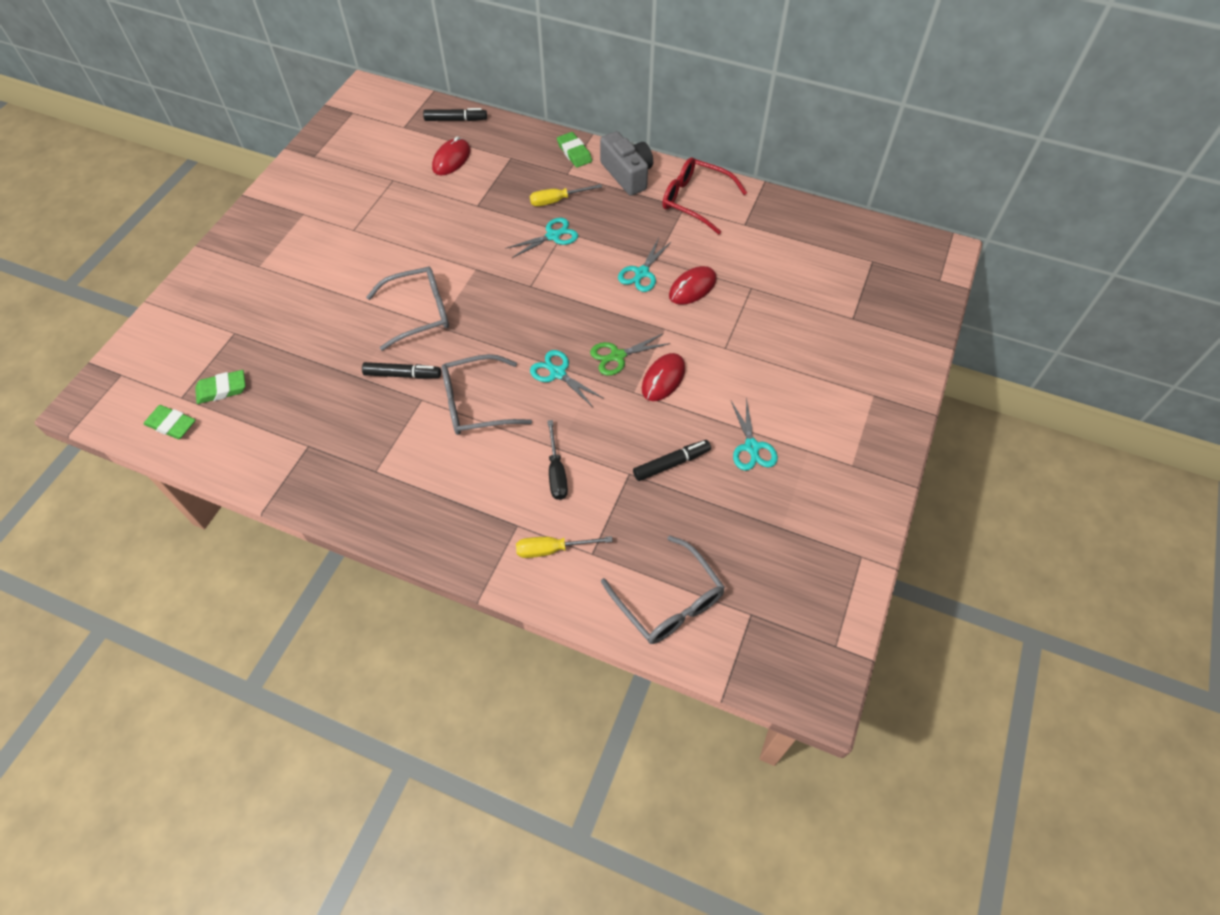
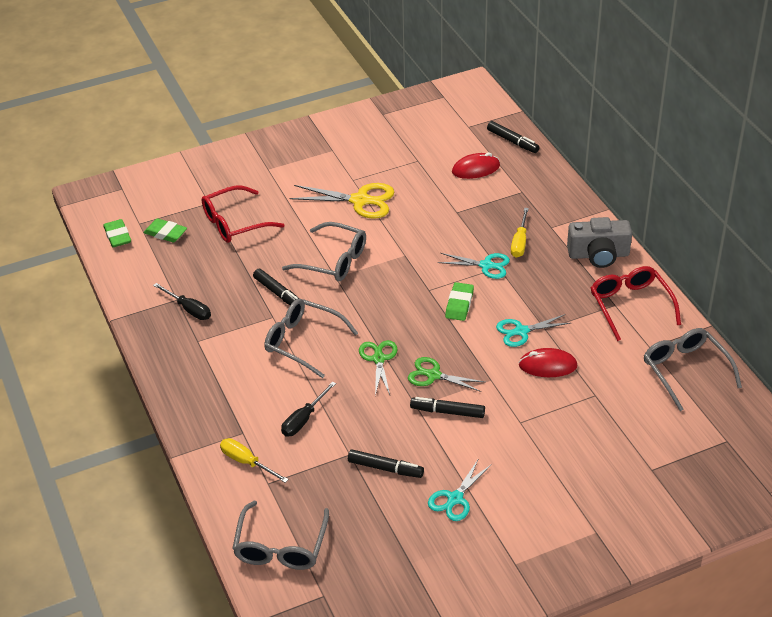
camera: 45 degrees right, 15 degrees down
yellow screwdriver [530,184,602,206] -> yellow screwdriver turned 105 degrees counterclockwise [511,208,529,258]
turquoise scissors [530,350,603,407] -> green scissors [359,340,398,396]
green eraser [557,132,592,168] -> green eraser moved to [445,282,474,321]
grey camera [600,131,653,196] -> grey camera turned 75 degrees clockwise [567,217,632,268]
red mouse [642,353,685,401] -> black marker [410,397,485,418]
none -> black screwdriver [153,283,211,320]
none -> red glasses [202,185,284,243]
none -> yellow scissors [290,183,394,219]
none -> grey glasses [644,328,742,411]

